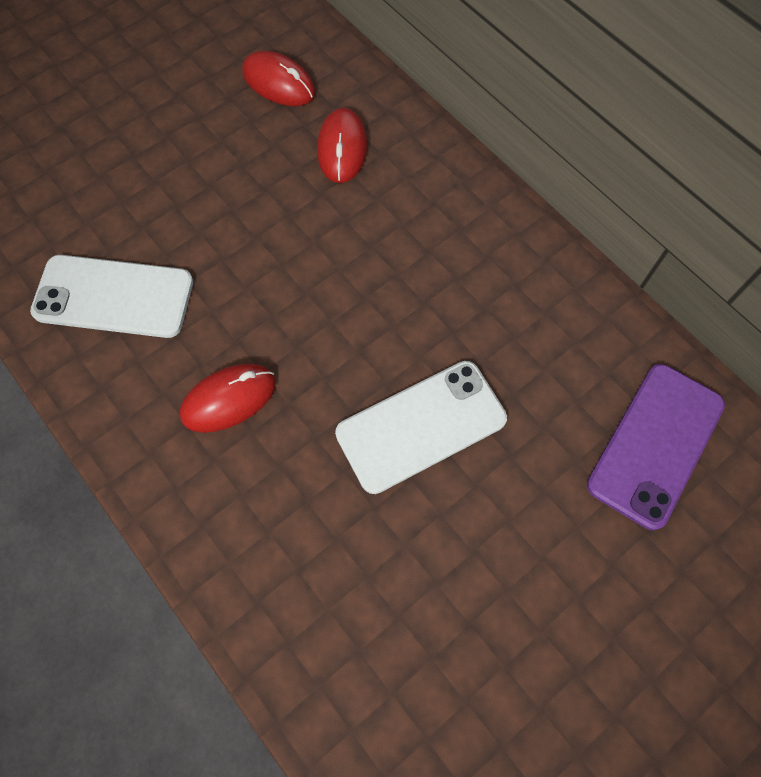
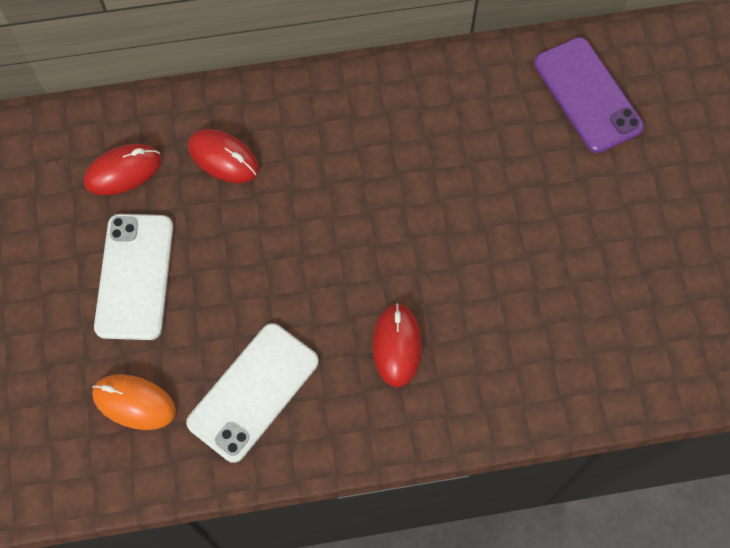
camera: 60 degrees left, 0 degrees up
white phone [335,361,507,494] -> white phone moved to [94,214,173,340]
none -> orange mouse [92,374,176,430]

